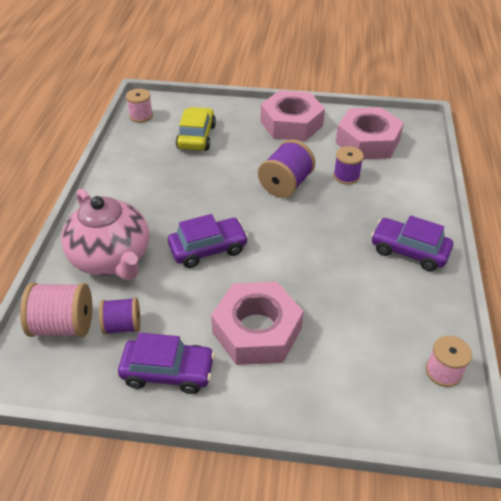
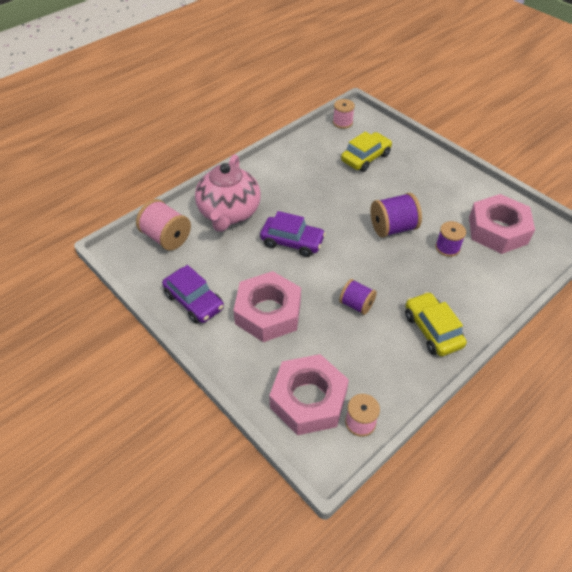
camera: 40 degrees right, 5 degrees up
purple spool [99,297,140,335] -> purple spool moved to [339,279,377,315]
pink nut [261,90,325,141] -> pink nut moved to [269,354,349,435]
purple car [371,216,453,271] -> yellow car [405,292,467,356]

